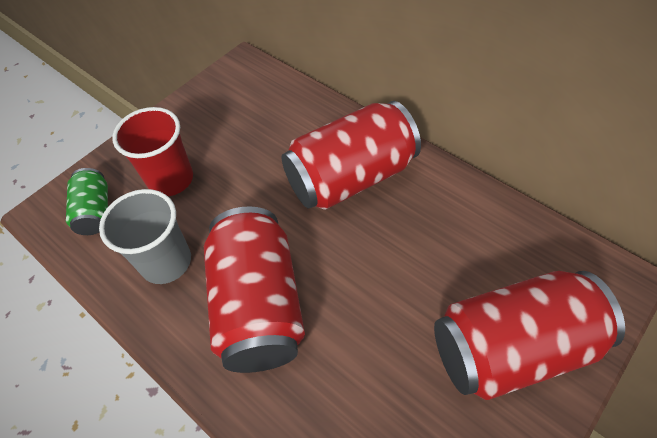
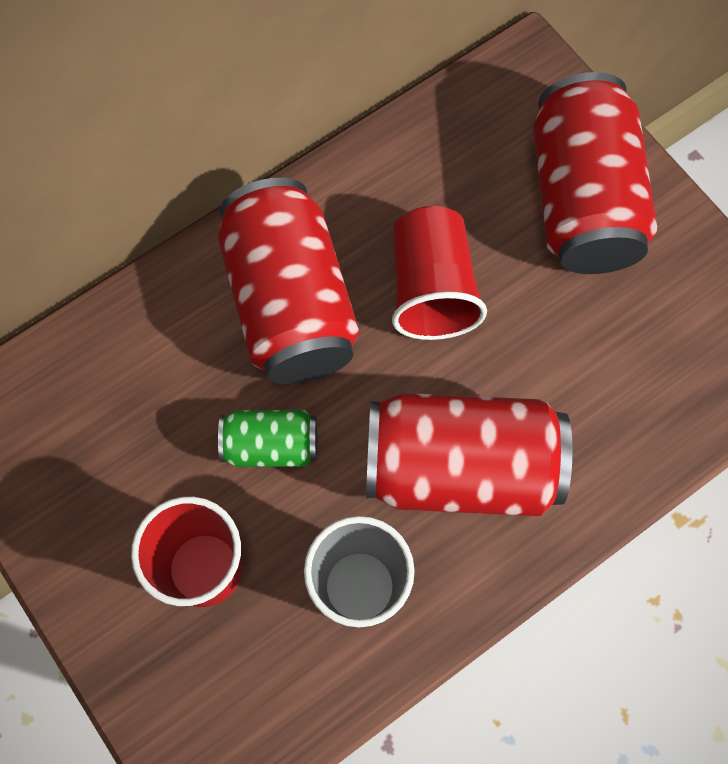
camera: 80 degrees left, 15 degrees up
green can [66,168,108,235] -> green can moved to [218,410,317,467]
none -> red cup [392,206,487,340]

